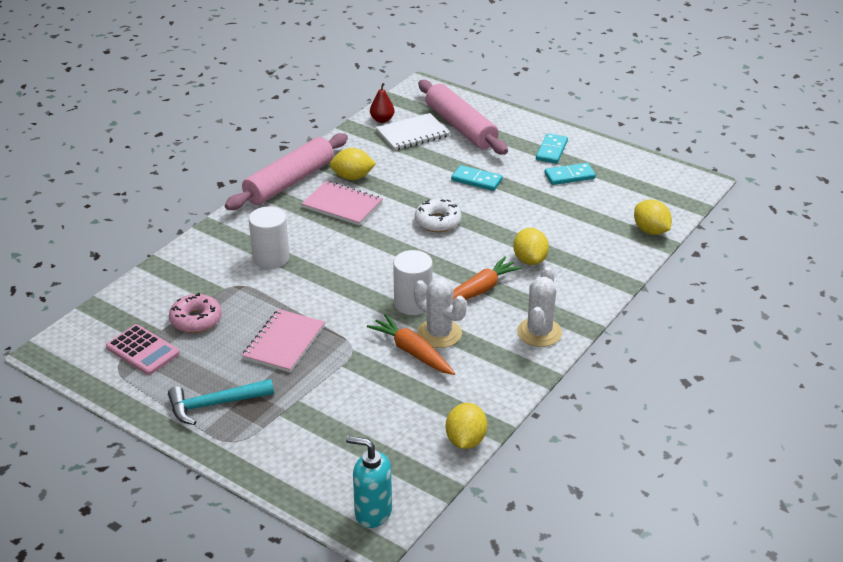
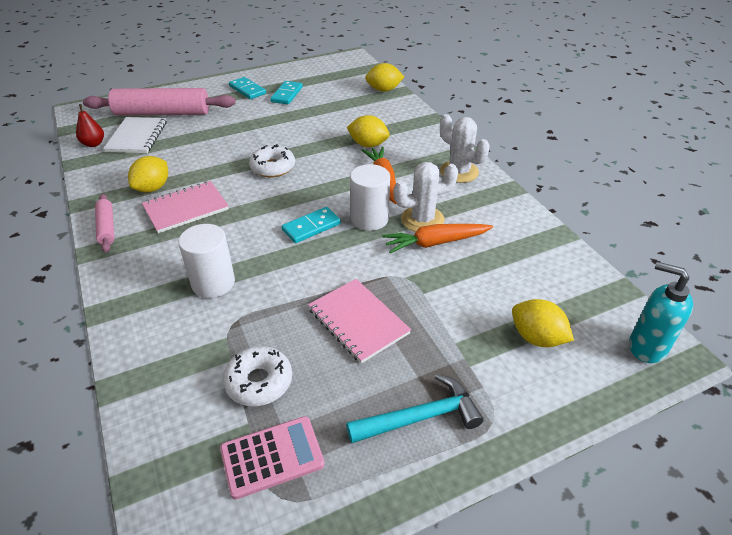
camera: 60 degrees left, 5 degrees up
turquoise hammer [168,379,274,425] -> turquoise hammer turned 120 degrees counterclockwise [346,374,484,443]
pink donut [169,293,222,333] -> white donut [223,346,292,406]
pink rolling pin [225,133,348,210] -> pink rolling pin [95,194,115,253], size x0.49
turquoise soap dispenser [346,436,392,528] -> turquoise soap dispenser turned 75 degrees clockwise [629,262,693,363]
yellow lemon [446,403,487,449] -> yellow lemon moved to [512,299,574,347]
turquoise domino [451,165,503,191] -> turquoise domino moved to [282,207,341,243]

